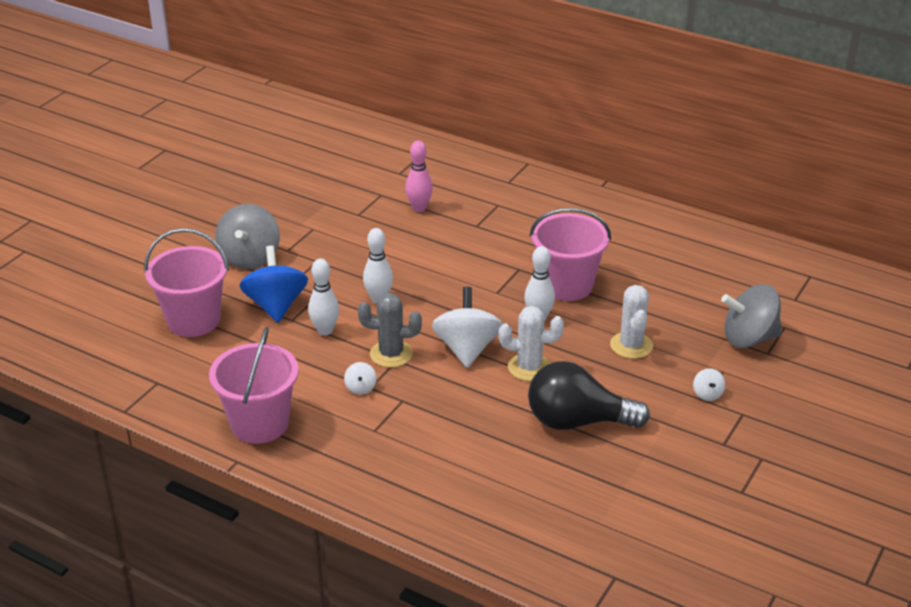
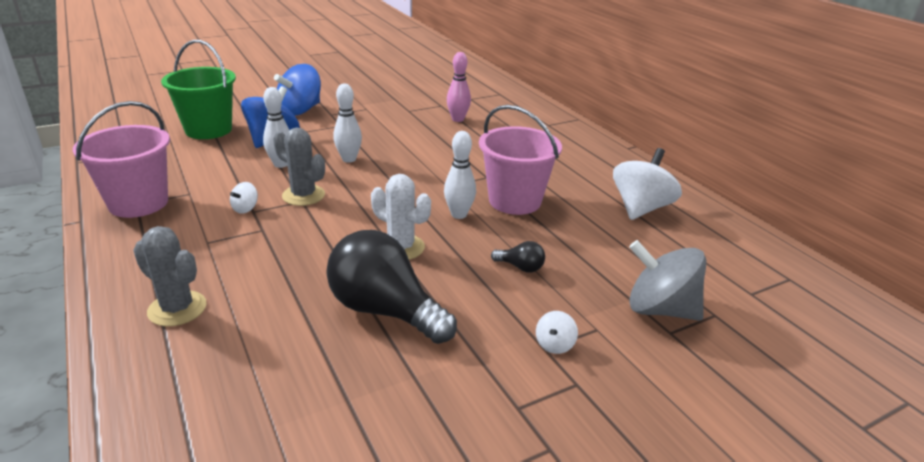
camera: 30 degrees right, 5 degrees down
pink bucket [144,228,229,337] -> green bucket [161,40,236,139]
grey spinning top [215,204,280,269] -> blue spinning top [274,64,321,116]
white spinning top [432,287,502,368] -> white spinning top moved to [613,148,682,220]
white cactus [610,285,653,359] -> black light bulb [491,241,545,272]
none -> grey cactus [133,226,206,326]

